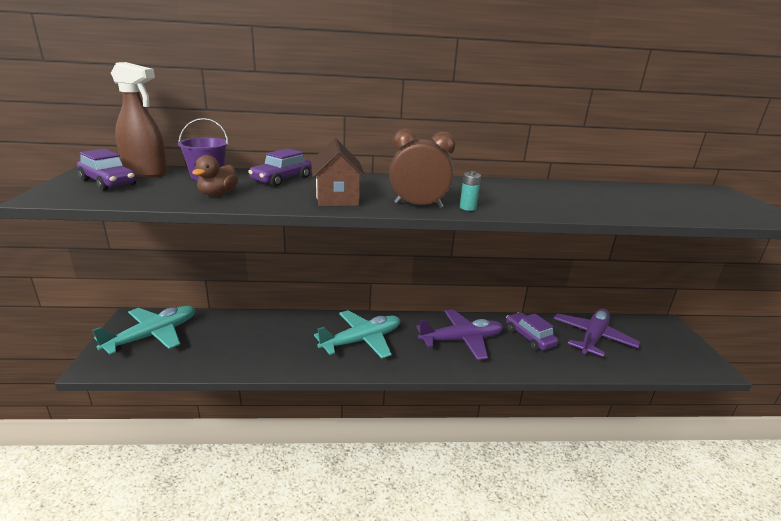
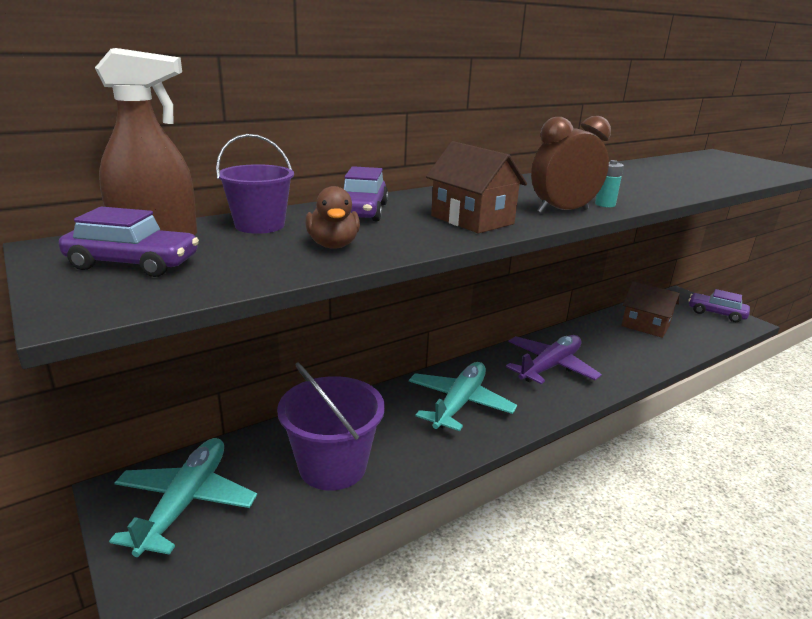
camera: 30 degrees left, 0 degrees up
purple car [506,312,558,351] -> purple car moved to [689,289,750,322]
purple plane [554,309,640,357] -> brown house [621,281,680,338]
none -> purple bucket [277,362,385,491]

